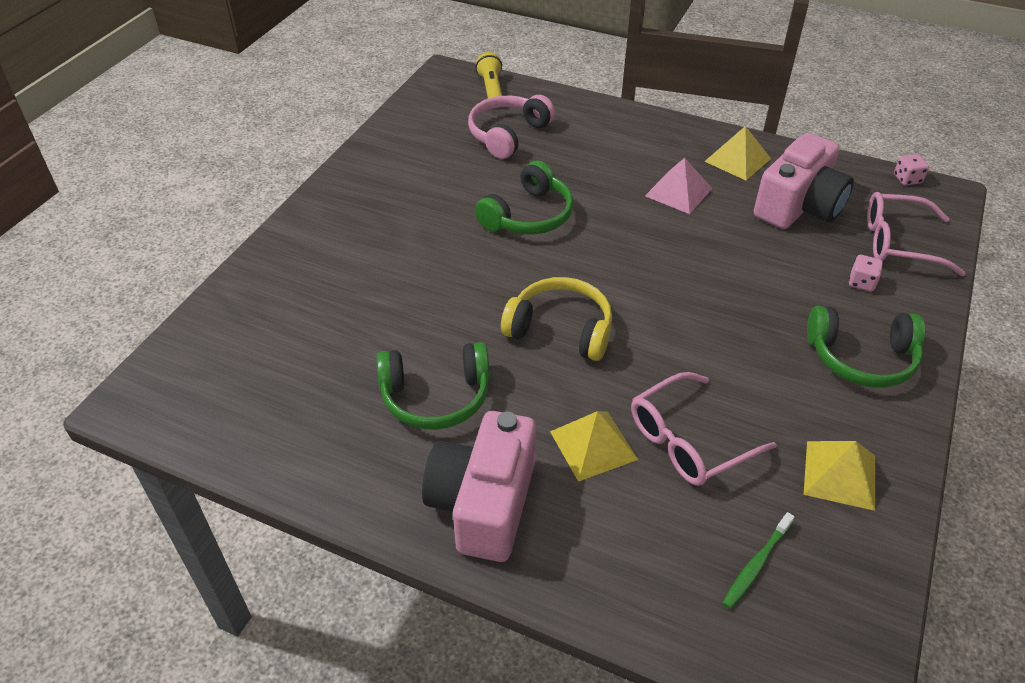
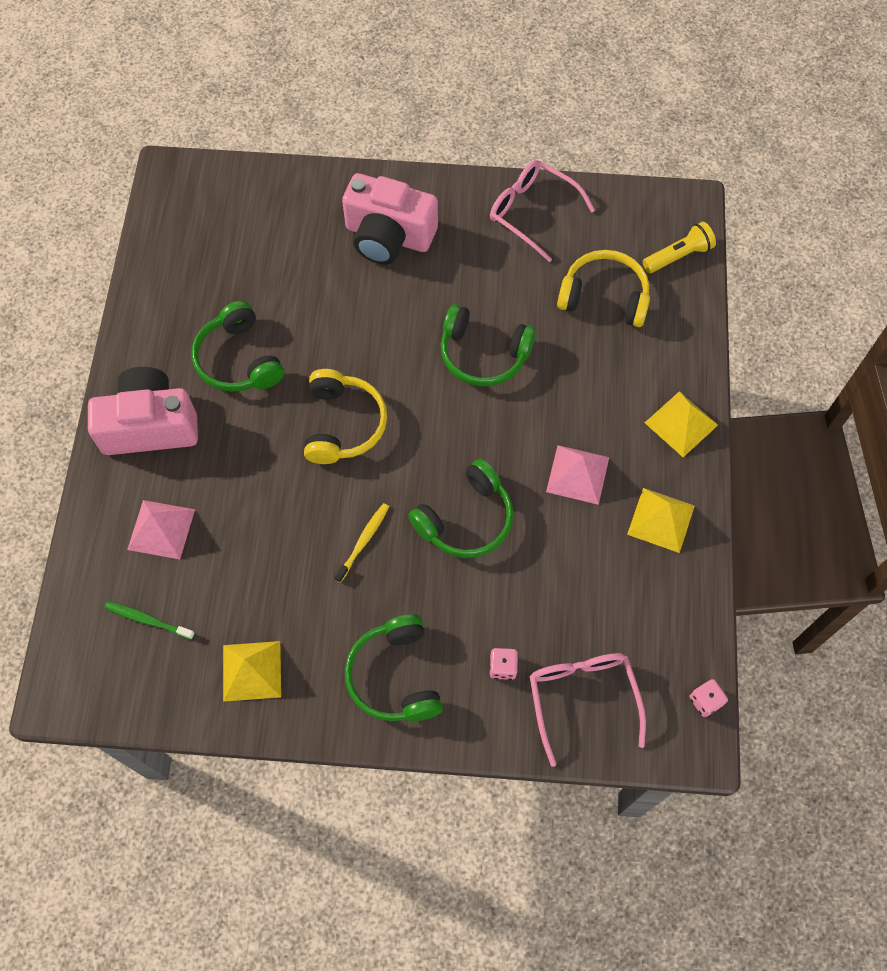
camera: 70 degrees right, 20 degrees up
pink headphones [468,95,555,159] -> yellow headphones [557,250,650,327]
yellow pyramid [550,411,638,482] -> yellow pyramid moved to [645,391,718,457]
pink glasses [631,372,776,486] -> pink glasses moved to [490,160,595,262]
pink camera [754,133,854,229] -> pink camera moved to [342,173,438,265]
none -> pink pyramid [127,500,195,559]
none -> yellow toothbrush [334,503,389,583]
none -> green headphones [408,459,513,558]

